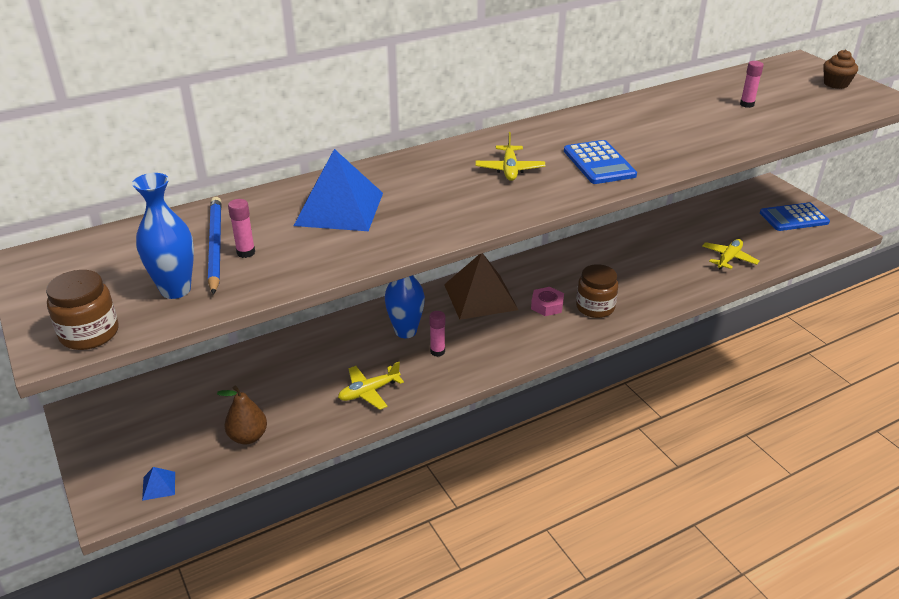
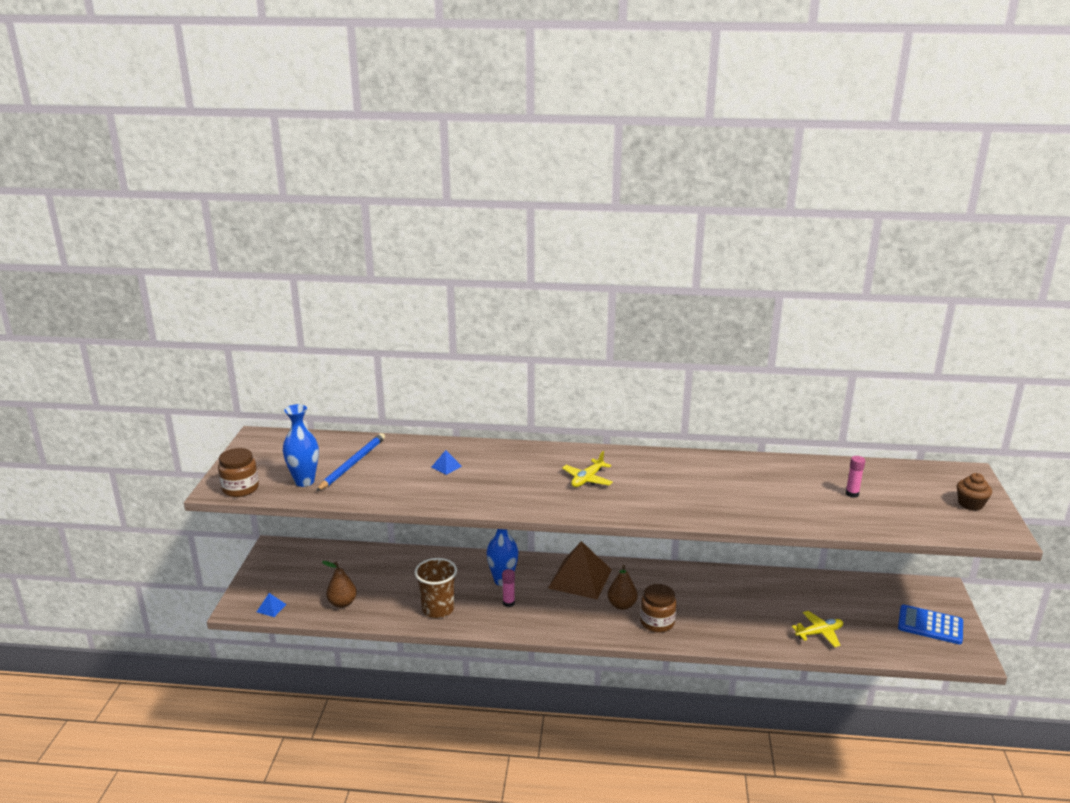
camera: 35 degrees right, 10 degrees down
pink glue stick [228,199,255,258] -> none
blue pyramid [294,149,383,231] -> blue pyramid [432,450,462,475], size x0.40
yellow plane [338,362,404,410] -> brown cup [415,558,457,618]
pink nut [531,287,564,316] -> brown pear [608,565,638,610]
blue calculator [564,140,637,184] -> none

